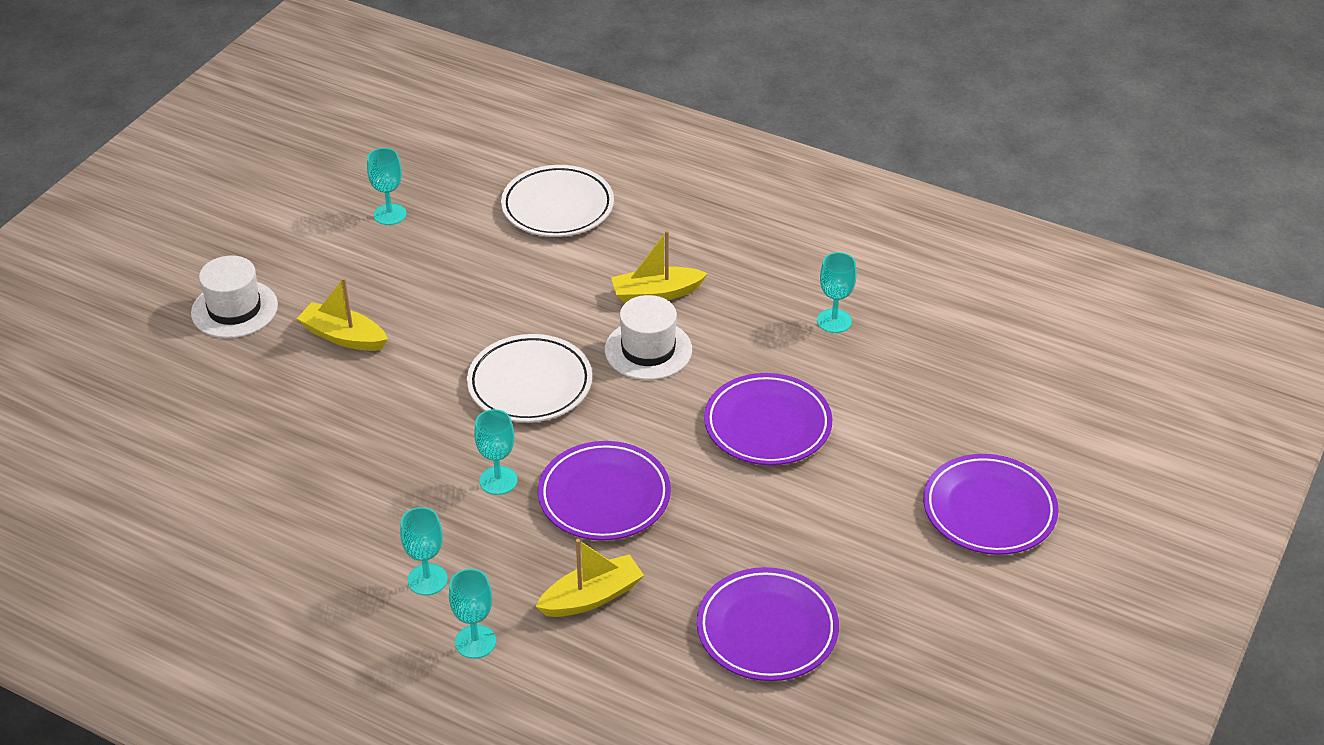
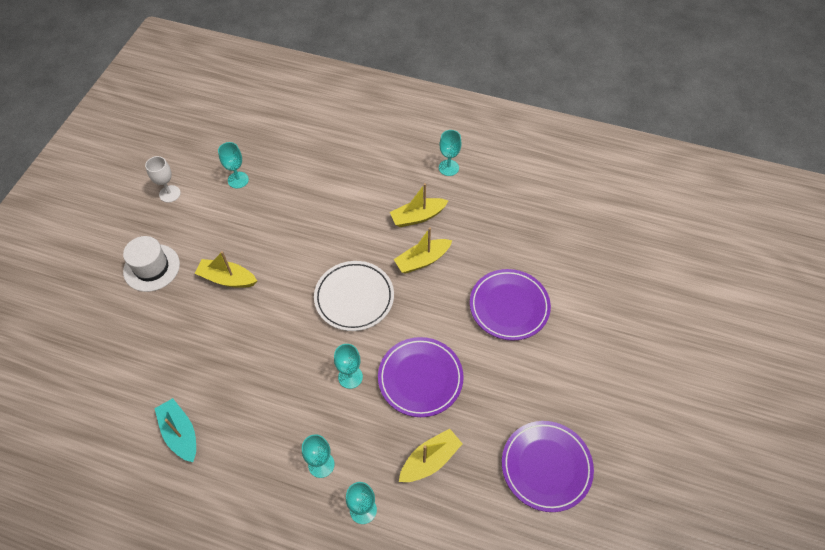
camera: 10 degrees left, 15 degrees up
white plate [501,165,614,237] -> none
white hat [605,295,692,380] -> yellow boat [394,227,452,274]
turquoise goblet [817,252,857,333] -> turquoise goblet moved to [439,130,461,176]
purple plate [923,454,1059,555] -> none
none -> white goblet [145,156,181,203]
none -> turquoise boat [154,398,196,462]

